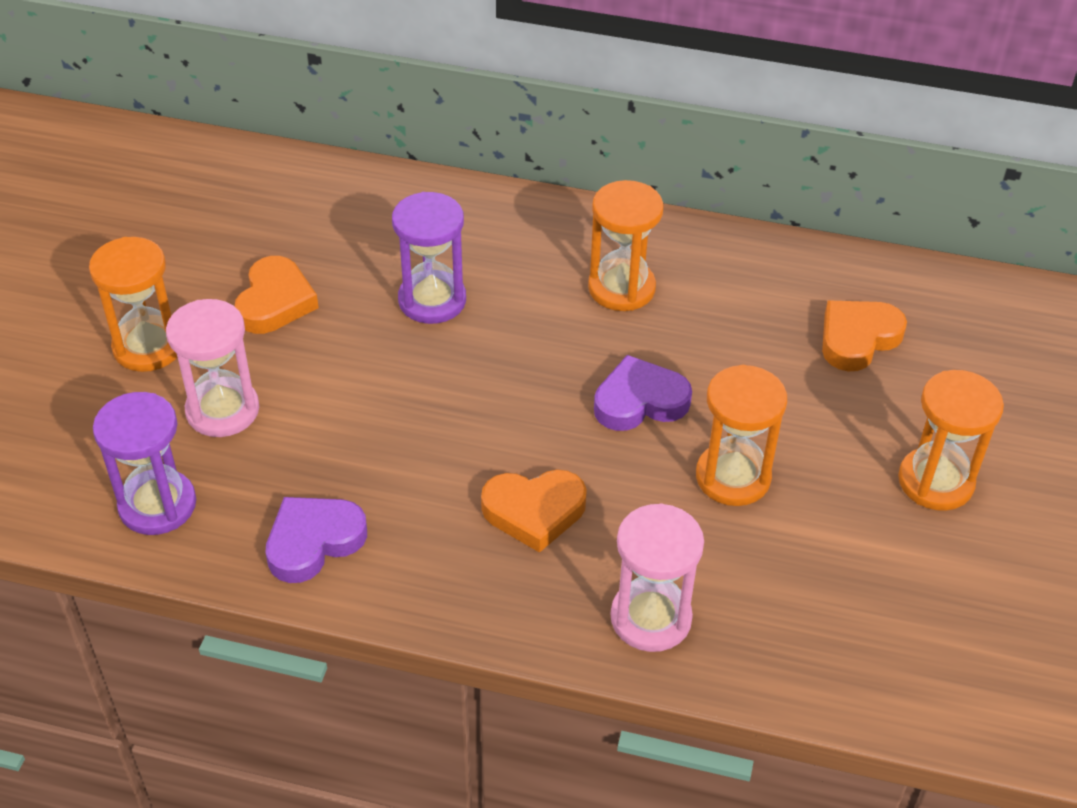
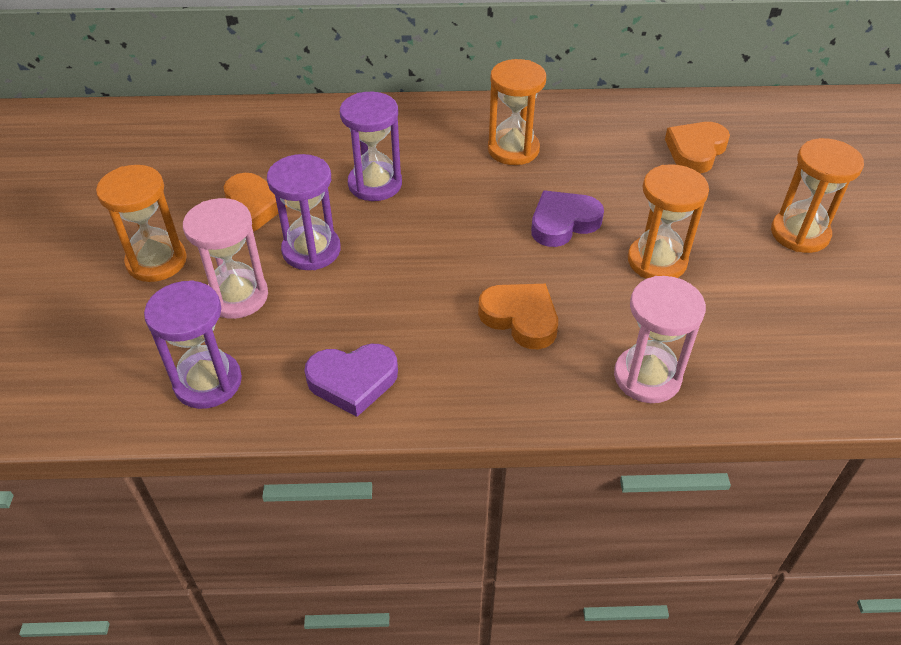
camera: 15 degrees left, 0 degrees up
purple heart [266,497,367,583] -> purple heart turned 135 degrees counterclockwise [304,344,398,417]
orange heart [481,470,587,553] -> orange heart turned 120 degrees counterclockwise [478,284,558,349]
none -> purple hourglass [267,154,341,270]

